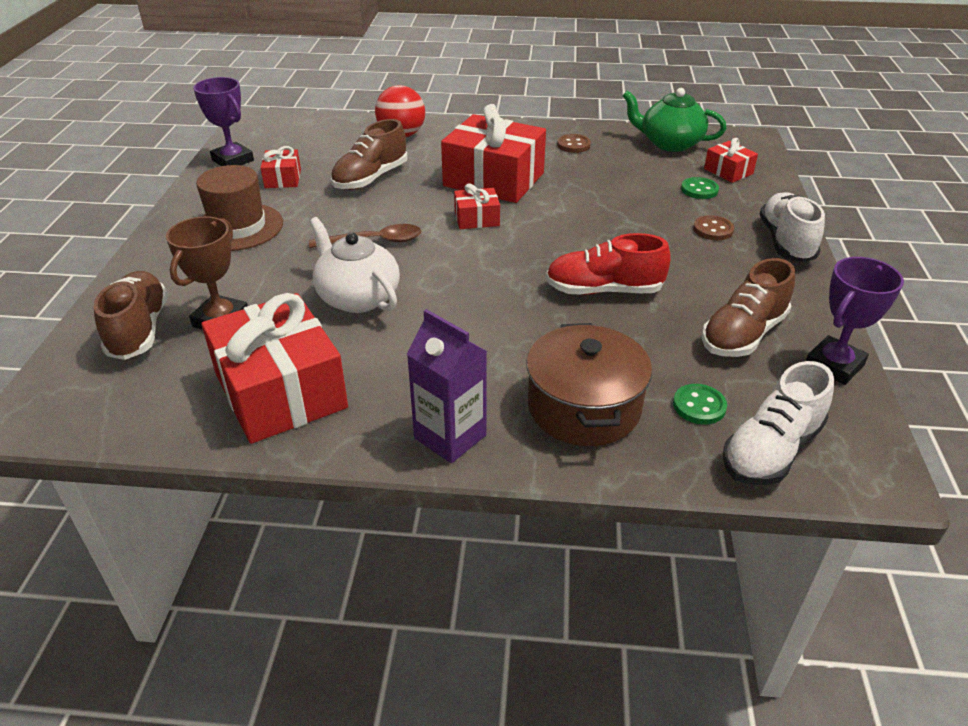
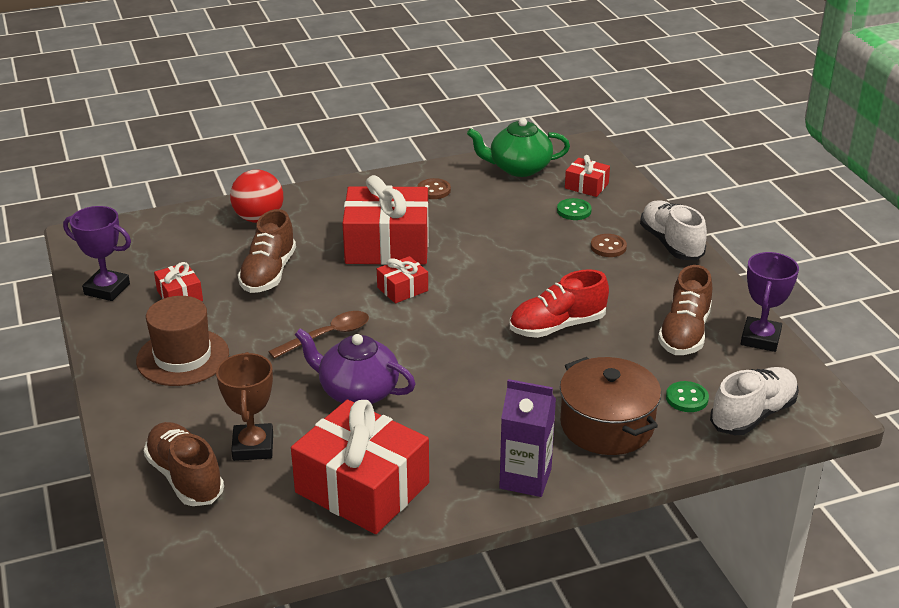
camera: 25 degrees left, 5 degrees down
white teapot [309,217,400,313] -> purple teapot [295,328,415,404]
white shoe [723,361,834,485] -> white shoe turned 150 degrees counterclockwise [710,367,799,435]

